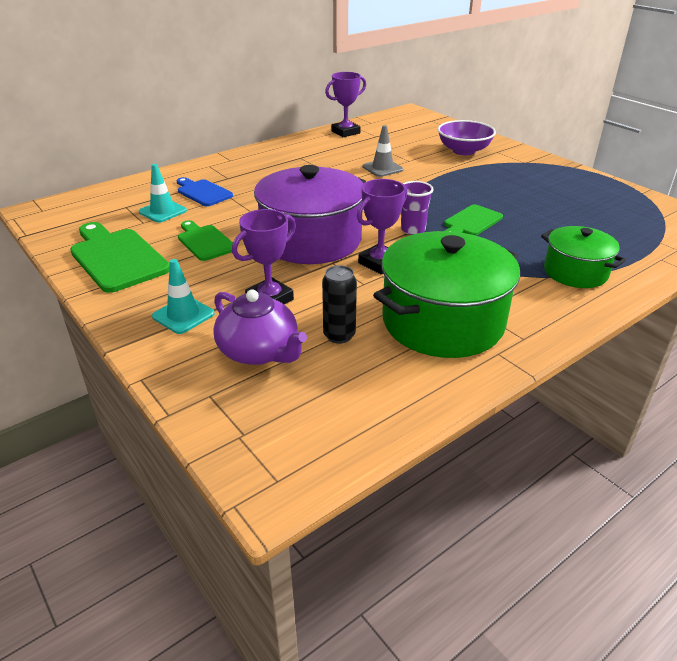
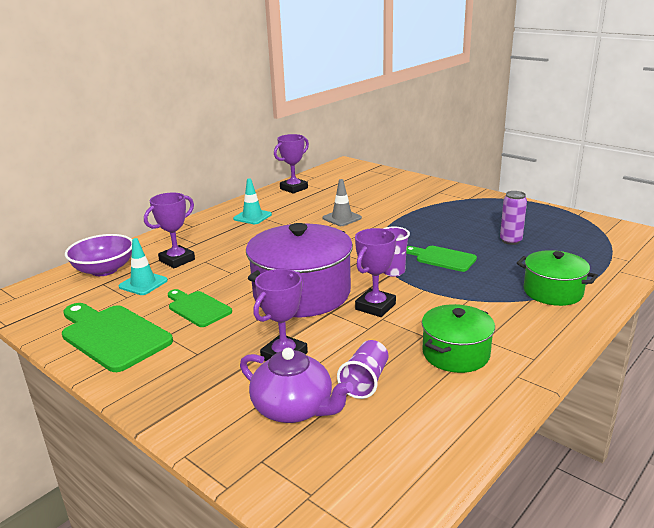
camera: 10 degrees left, 10 degrees down
turquoise traffic cone [152,259,215,334] -> turquoise traffic cone moved to [233,178,272,224]
blue cutting board [177,177,233,206] -> purple trophy [144,192,195,268]
black can [322,265,357,344] -> purple cup [337,340,388,399]
green pot [373,231,520,358] -> green pot [422,304,495,373], size x0.57
purple bowl [438,120,496,155] -> purple bowl moved to [65,234,132,276]
green cutting board [444,205,503,235] -> green cutting board turned 90 degrees clockwise [406,246,477,272]
none -> purple can [500,191,527,245]

